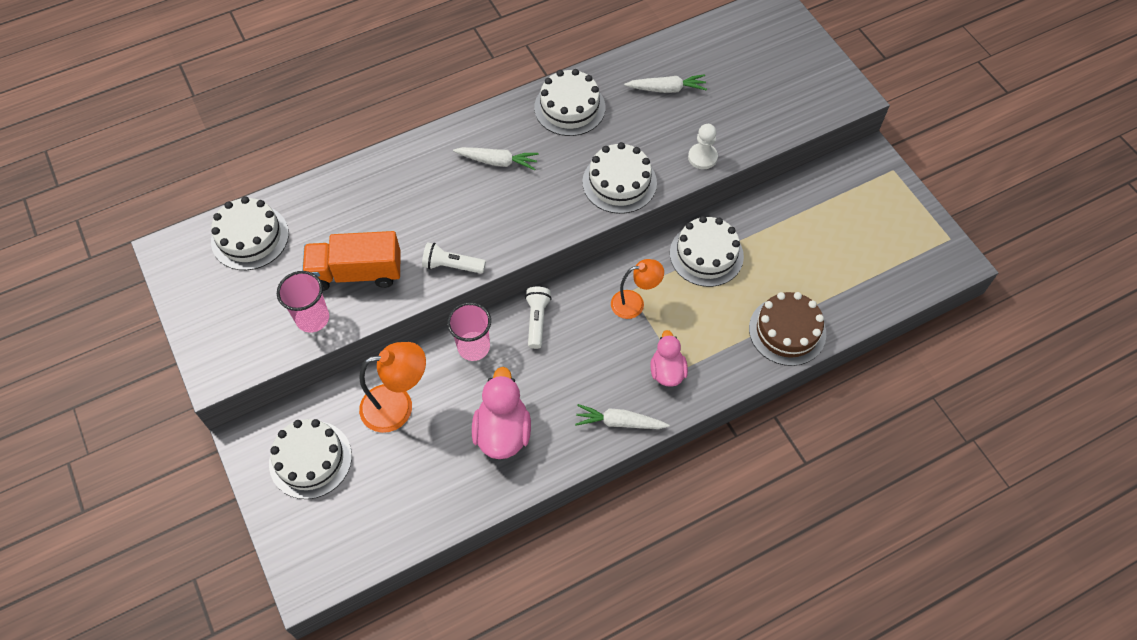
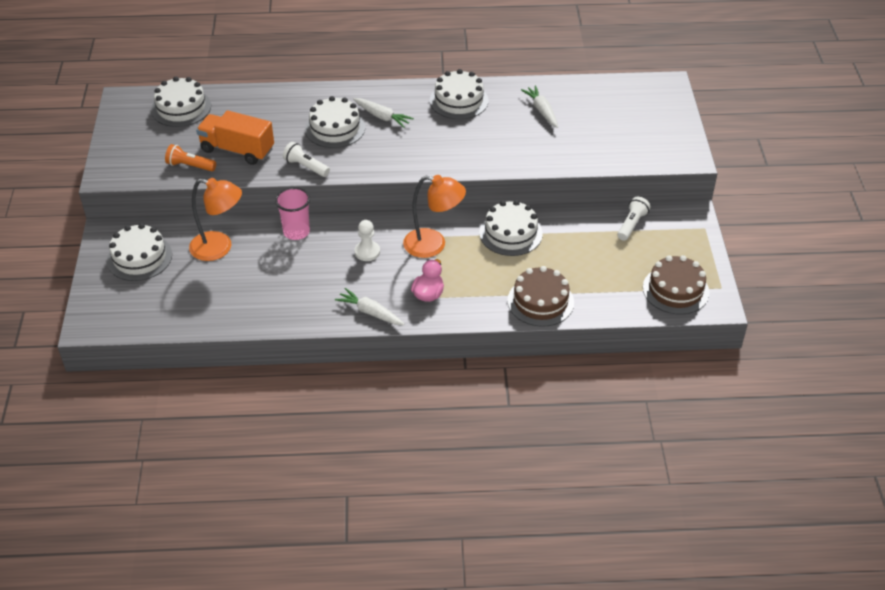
camera: 25 degrees right, 15 degrees down
pink cup [277,271,329,333] -> orange flashlight [165,144,216,171]
pink duck [472,367,531,459] -> none
white flashlight [525,287,552,349] -> white flashlight moved to [617,197,650,241]
white cake [582,142,657,214] -> white cake moved to [305,96,365,148]
orange lamp [611,259,664,319] -> orange lamp [403,175,466,258], size x1.50
white carrot [624,74,707,93] -> white carrot turned 135 degrees counterclockwise [521,85,558,128]
white pawn [688,124,718,169] -> white pawn moved to [355,220,380,261]
none -> brown cake [643,255,709,314]

